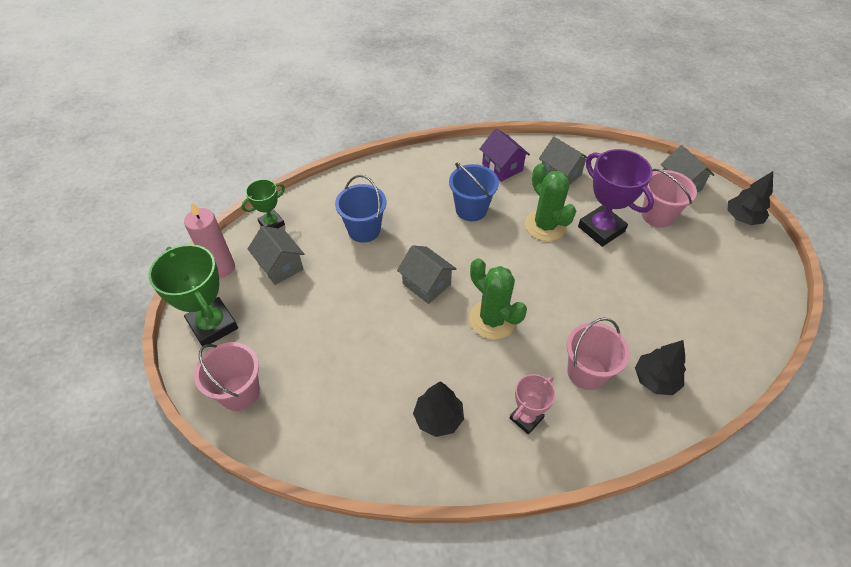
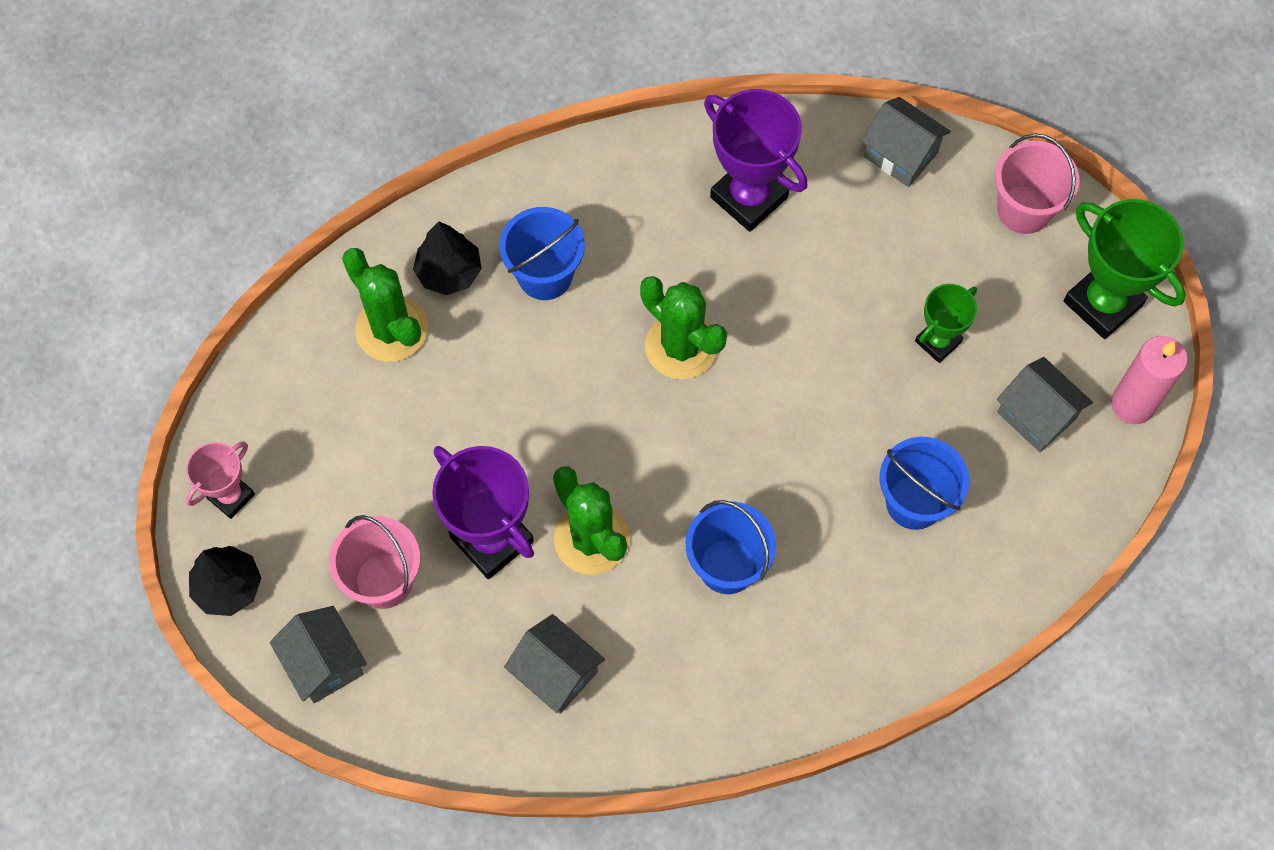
camera: 175 degrees right, 15 degrees up
green trophy [241,179,285,228] -> green trophy moved to [915,284,977,363]
grey house [397,245,457,304] -> grey house moved to [861,97,951,187]
black tree [413,381,464,437] -> purple trophy [704,89,807,232]
purple house [480,129,530,182] -> none
pink trophy [510,374,556,434] -> pink trophy moved to [186,441,255,519]
pink bucket [567,318,630,390] -> blue bucket [500,207,585,300]
none -> green cactus [342,248,428,362]

